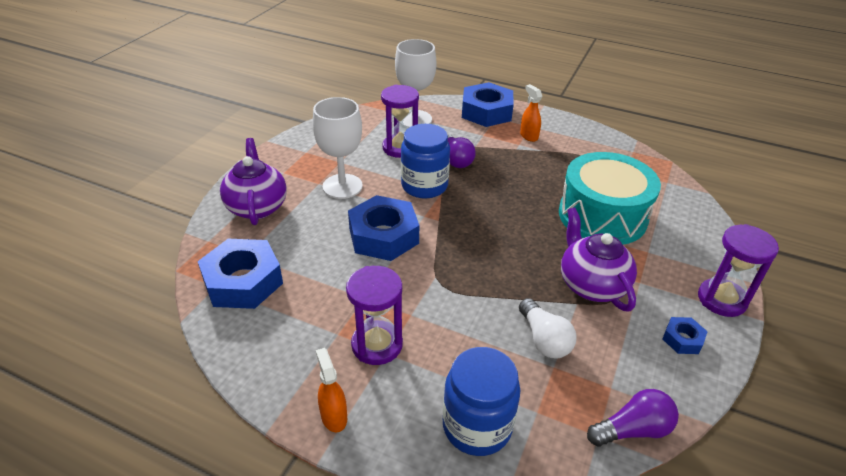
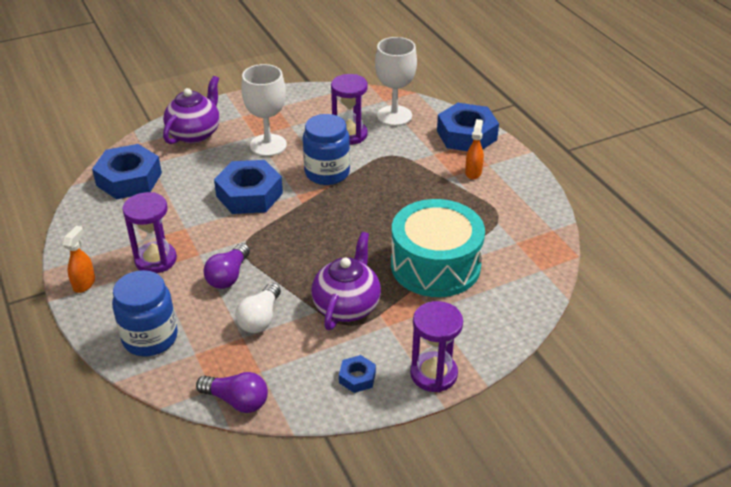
camera: 40 degrees right, 0 degrees up
purple light bulb [447,133,476,168] -> purple light bulb moved to [203,243,250,289]

